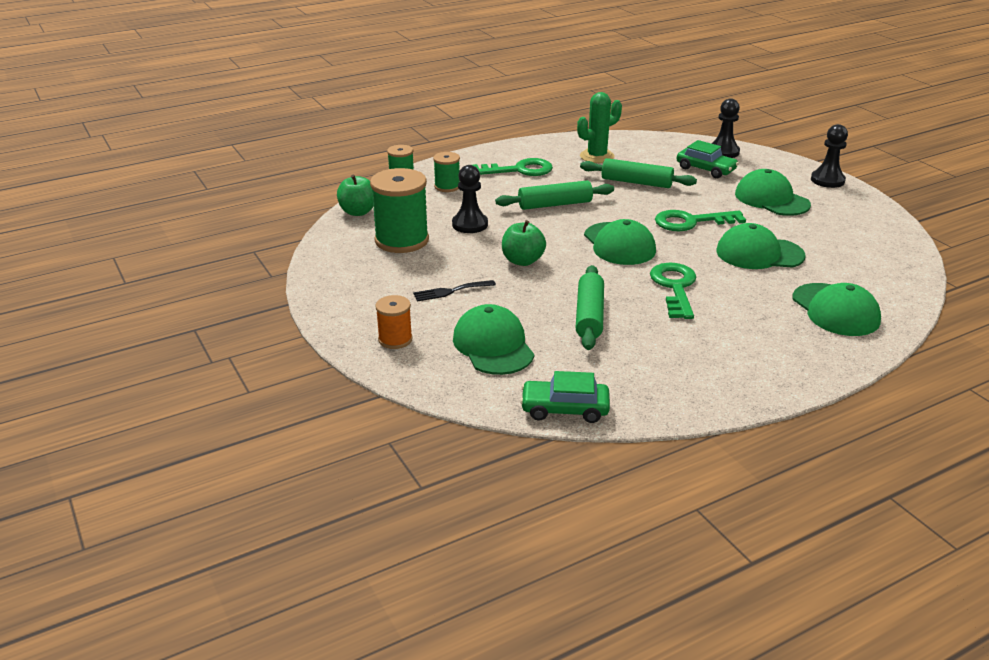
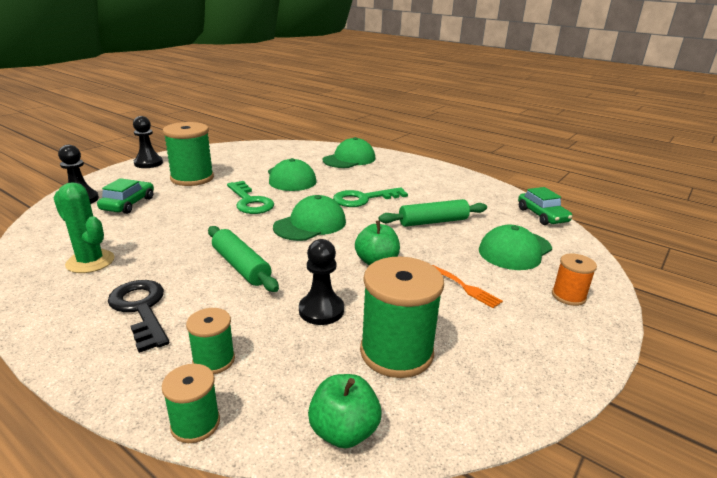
camera: 115 degrees left, 5 degrees down
black fork [413,280,496,302] -> orange fork [433,265,503,308]
green key [473,158,553,176] -> black key [108,280,169,353]
green rolling pin [580,158,697,188] -> none
green cap [735,169,811,216] -> green spool [163,122,214,186]

